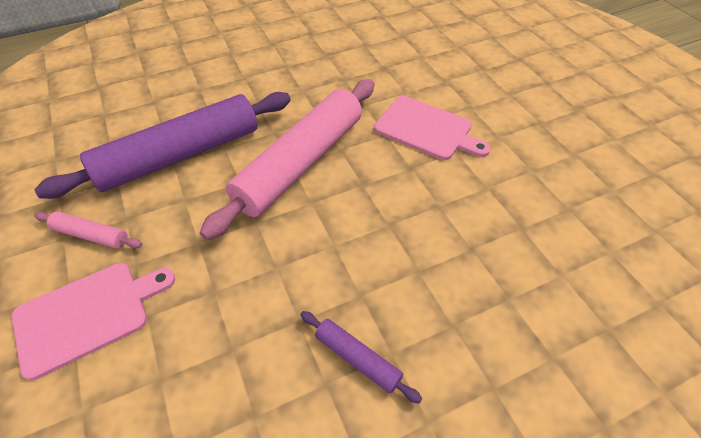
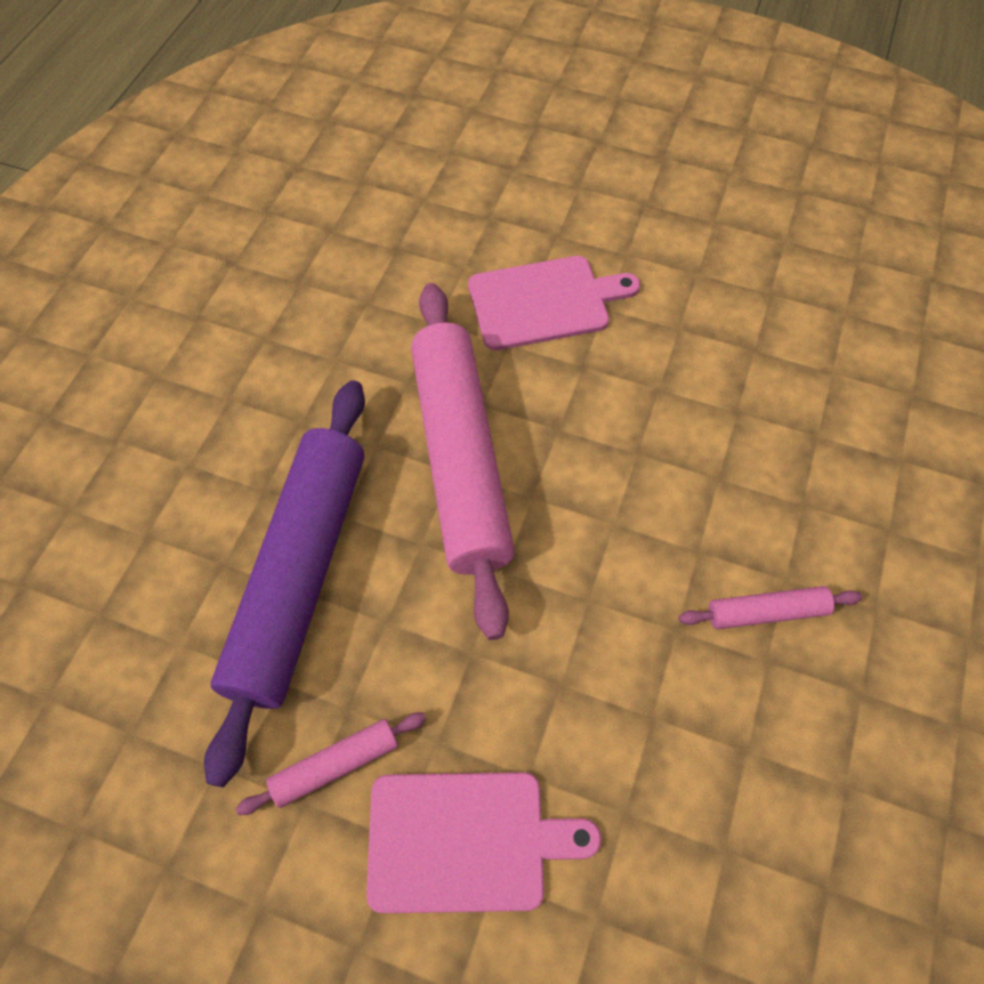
camera: 45 degrees left, 10 degrees up
pink cutting board [11,263,176,380] -> pink cutting board turned 75 degrees clockwise [366,772,601,913]
purple rolling pin [300,311,422,404] -> pink rolling pin [679,586,862,629]

